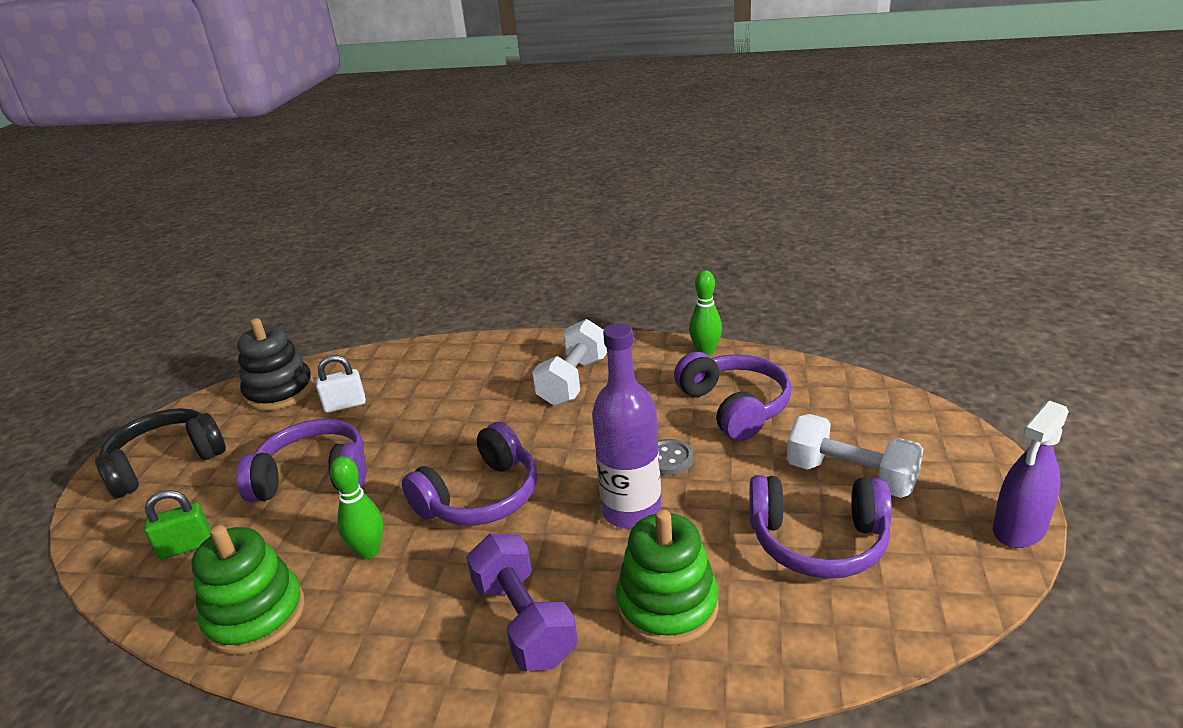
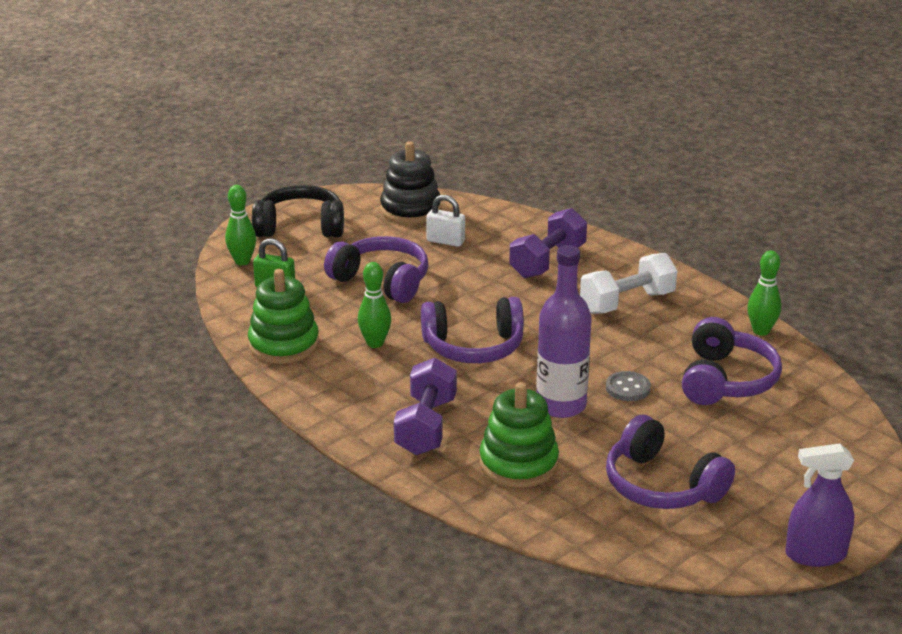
camera: 35 degrees right, 0 degrees up
white dumbbell [787,414,923,498] -> none
none -> green bowling pin [225,185,256,265]
none -> purple dumbbell [509,208,587,278]

